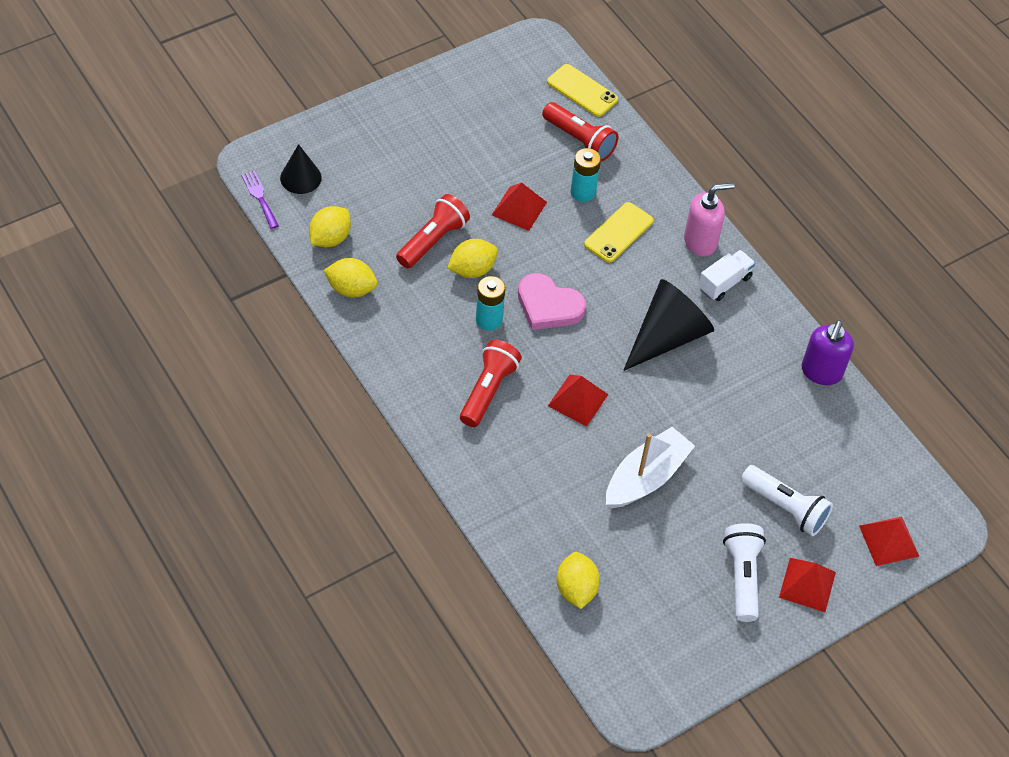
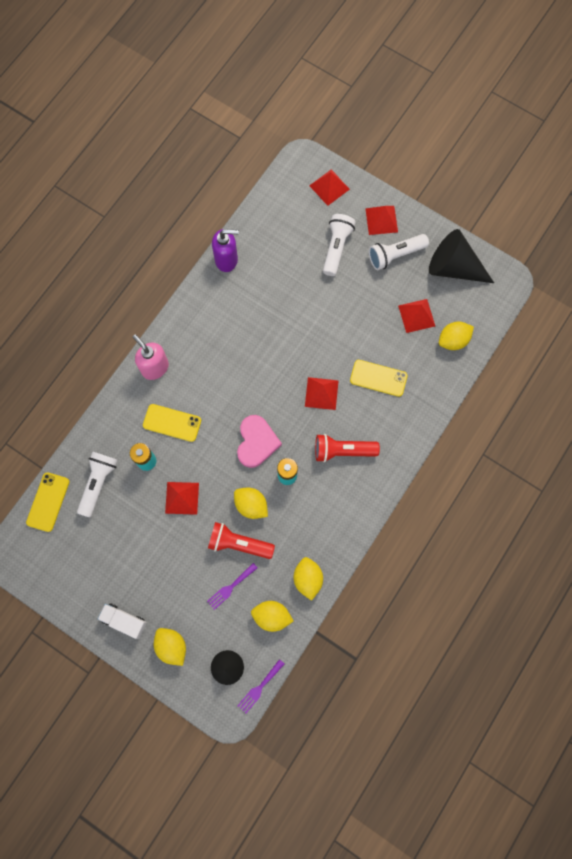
camera: 110 degrees left, 20 degrees up
red flashlight [542,102,618,161] -> white flashlight [77,451,118,517]
white boat [606,427,695,508] -> none
black cone [623,279,714,371] -> black cone moved to [429,229,494,283]
white truck [698,250,755,301] -> white truck moved to [98,604,147,639]
none -> yellow lemon [154,628,186,666]
none -> purple fork [207,563,258,610]
none -> yellow phone [350,360,408,397]
none -> red pyramid [398,299,435,333]

